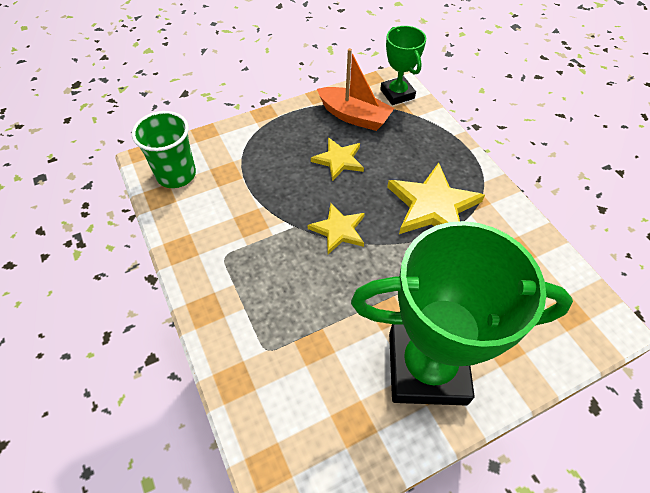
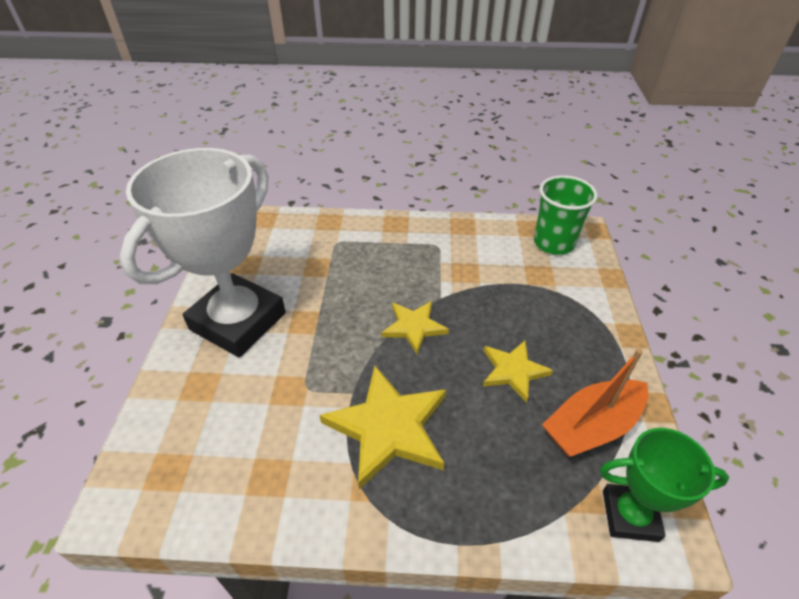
camera: 120 degrees right, 10 degrees down
green trophy [351,221,573,405] -> white trophy [120,148,286,357]

